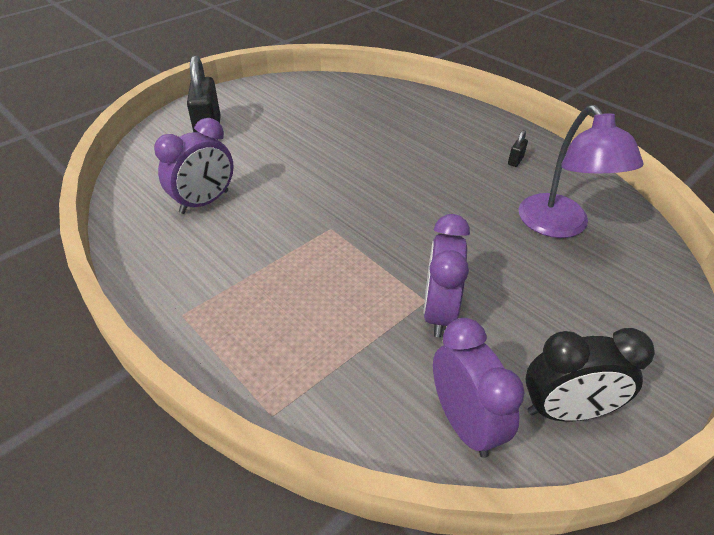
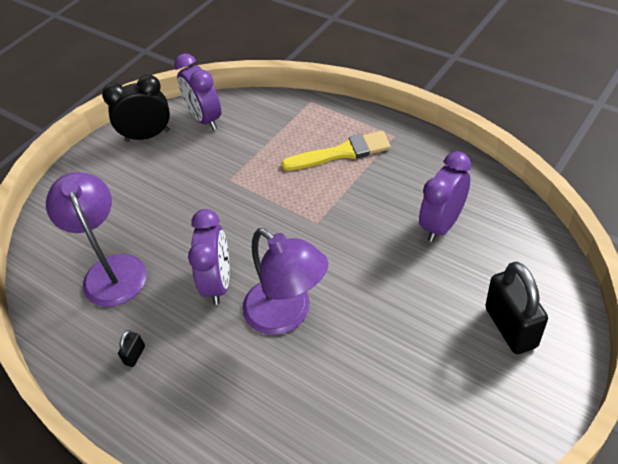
camera: 175 degrees right, 5 degrees up
purple clock [423,214,470,337] -> purple clock moved to [188,209,230,305]
none -> purple lamp [242,228,328,335]
none -> yellow brush [281,131,391,171]

